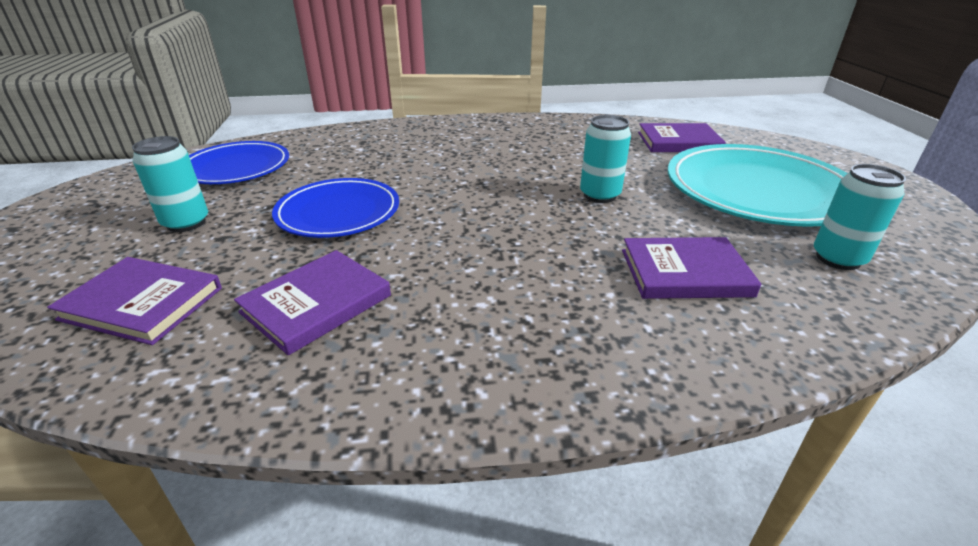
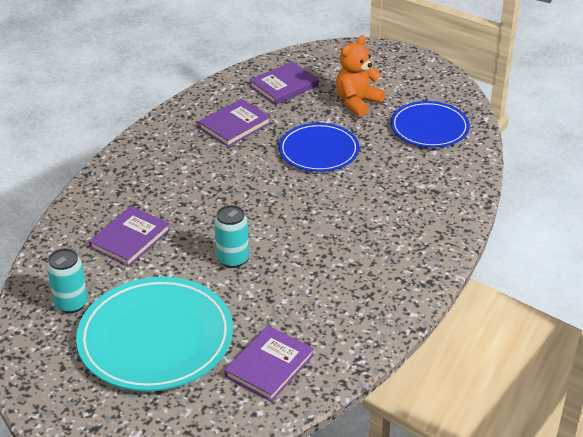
camera: 125 degrees right, 5 degrees up
turquoise can [132,136,208,232] -> orange teddy bear [336,35,385,117]
purple book [234,250,391,355] -> purple book turned 60 degrees clockwise [198,99,271,147]

